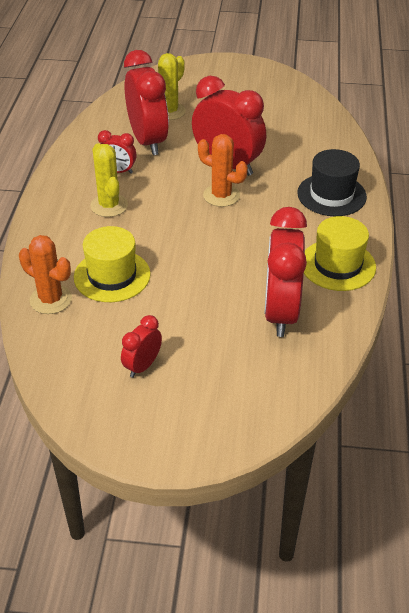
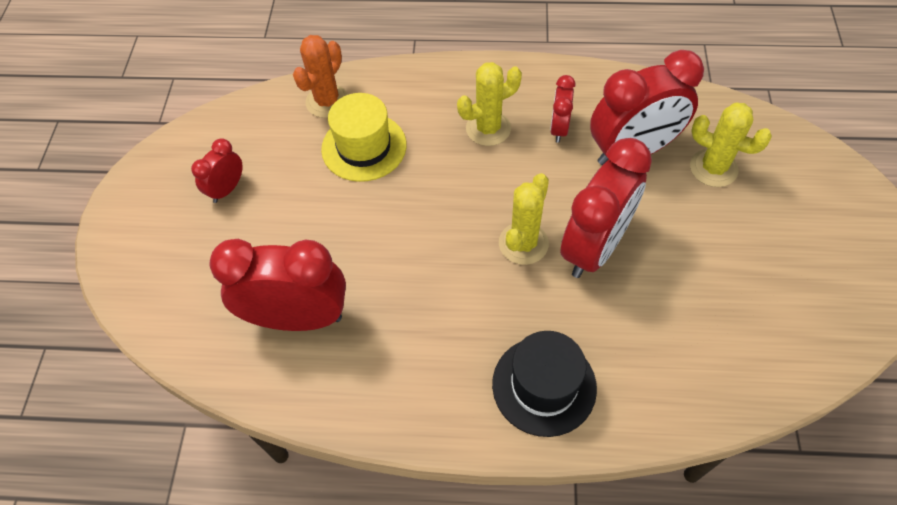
camera: 90 degrees right, 15 degrees up
red clock [121,315,162,378] -> red clock turned 90 degrees counterclockwise [191,138,243,203]
orange cactus [198,134,248,207] -> yellow cactus [499,173,549,265]
yellow hat [304,216,376,291] -> none

